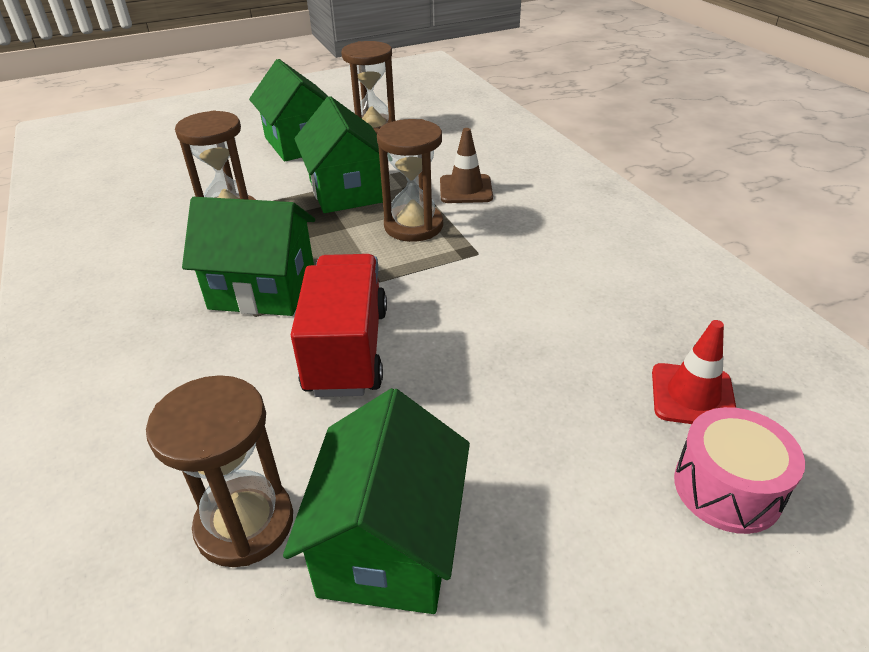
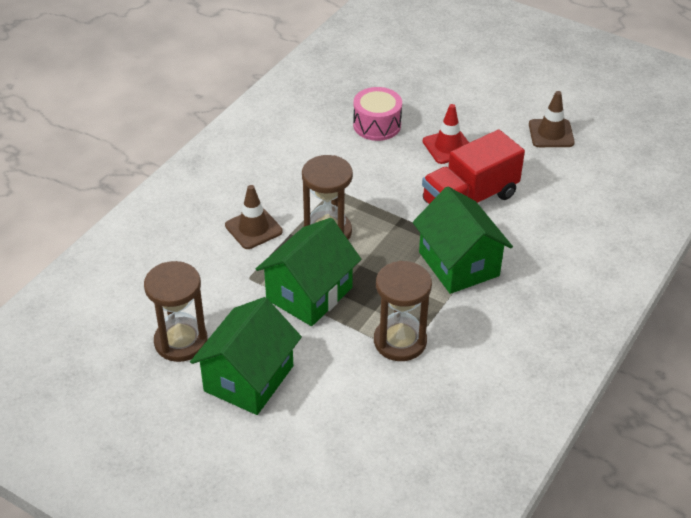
camera: 125 degrees left, 5 degrees up
brown hourglass [146,375,293,567] -> none
green house [283,388,470,614] -> brown traffic cone [529,91,575,147]
red traffic cone [652,320,736,424] -> red traffic cone moved to [423,104,469,164]
pink drum [674,407,805,534] -> pink drum moved to [353,87,402,141]

